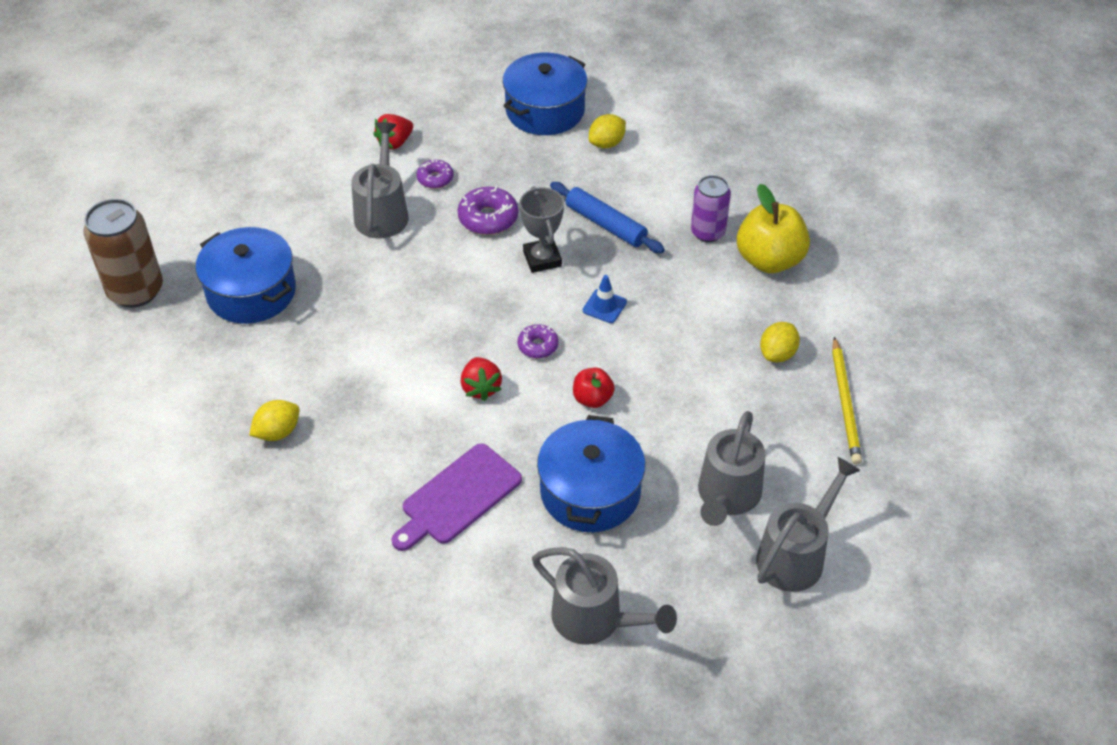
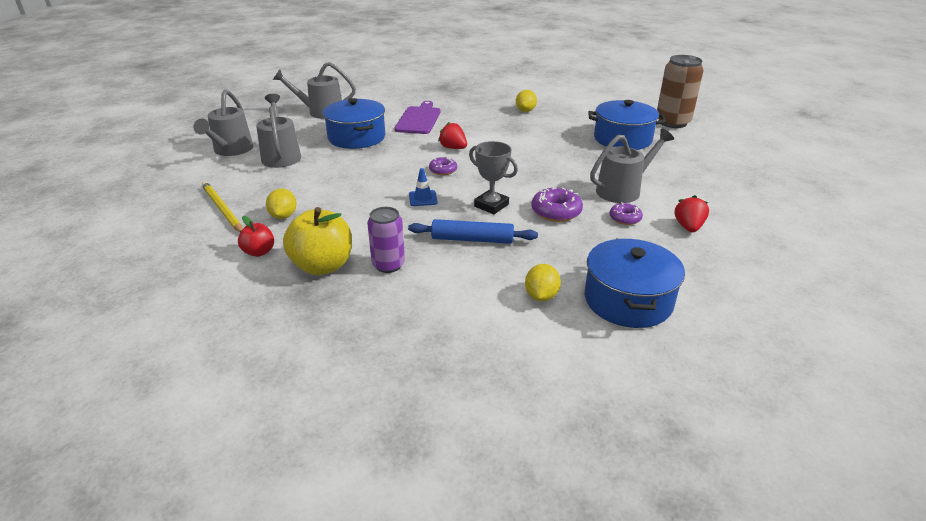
camera: 145 degrees right, 15 degrees down
grey watering can [351,122,409,238] -> grey watering can turned 90 degrees counterclockwise [590,129,674,203]
red apple [573,368,615,408] -> red apple moved to [238,216,274,257]

